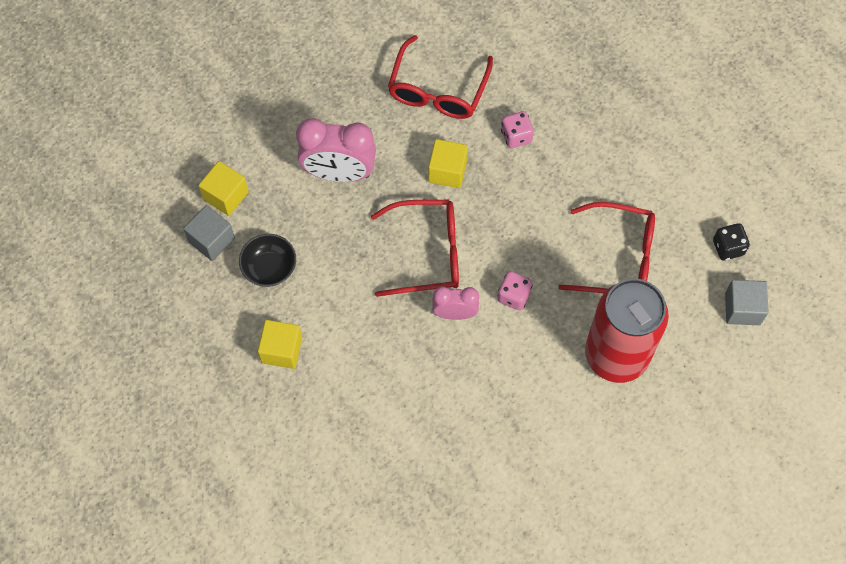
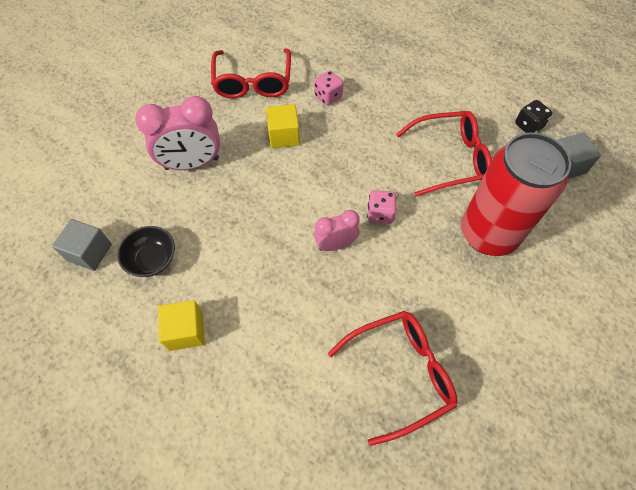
camera: 20 degrees left, 5 degrees down
yellow cube [198,161,249,216] -> none
red glasses [371,200,459,297] -> red glasses moved to [328,311,457,446]

